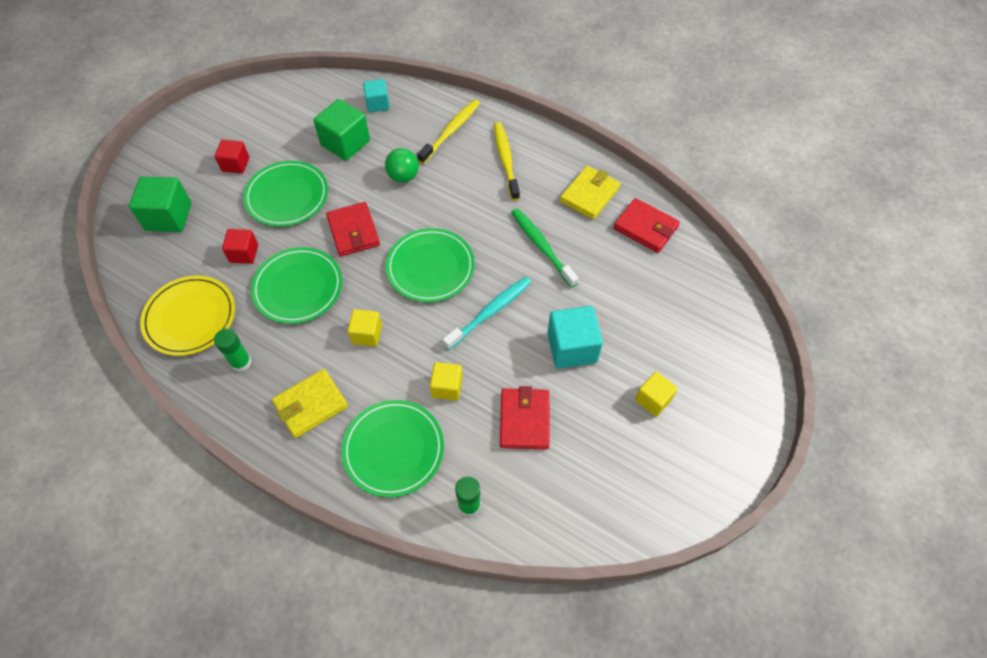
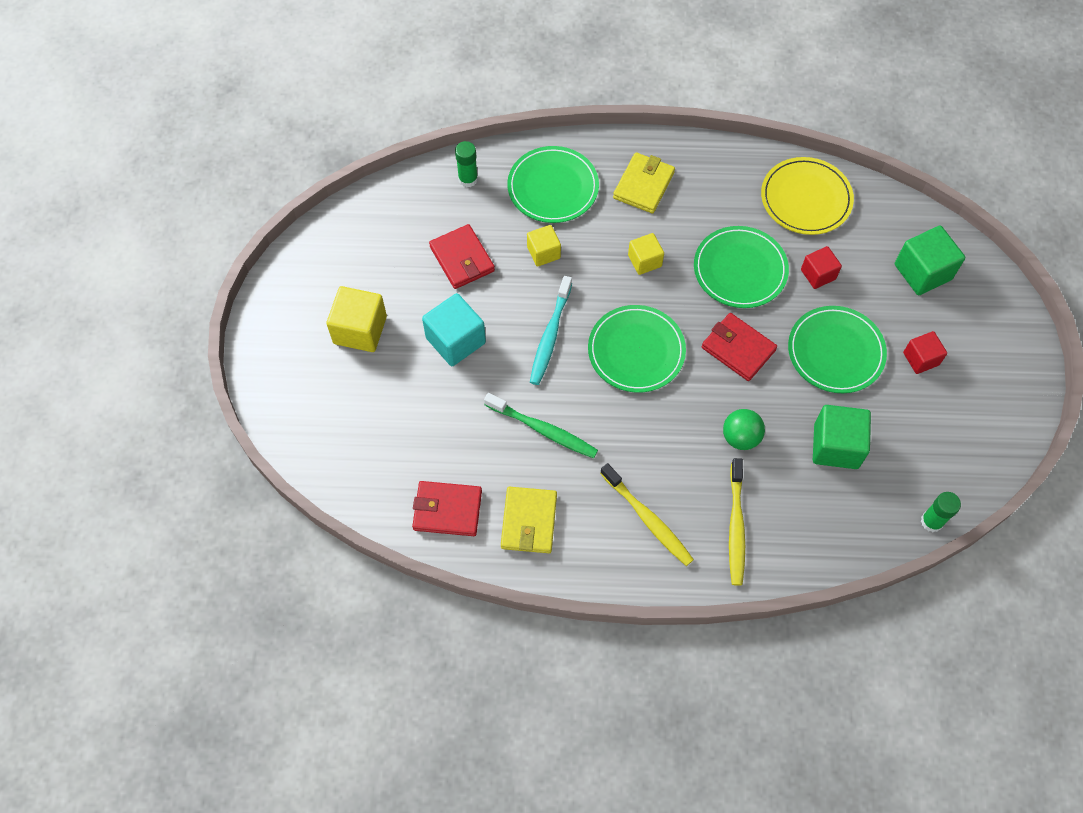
camera: 150 degrees right, 5 degrees up
green glue stick [214,329,251,372] -> green glue stick moved to [921,492,961,532]
turquoise cube [363,79,390,113] -> none
yellow cube [635,372,678,417] -> yellow cube [327,286,387,352], size x1.62

